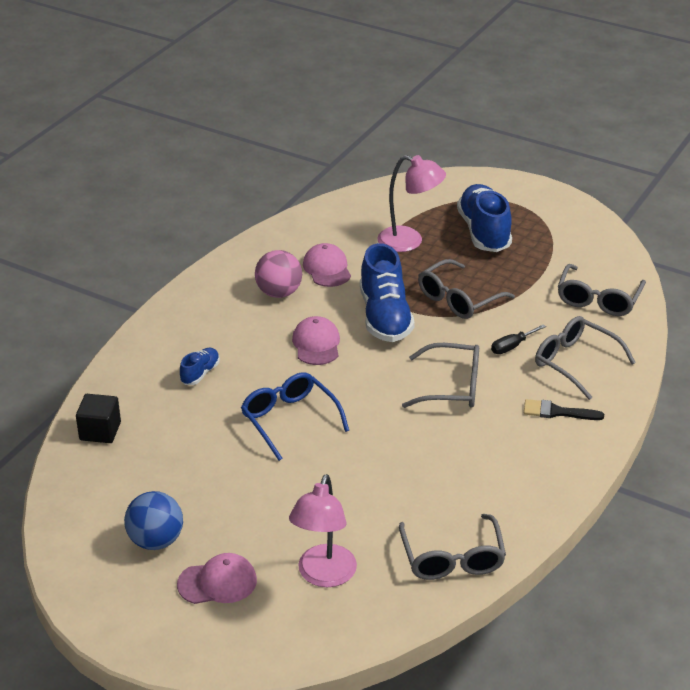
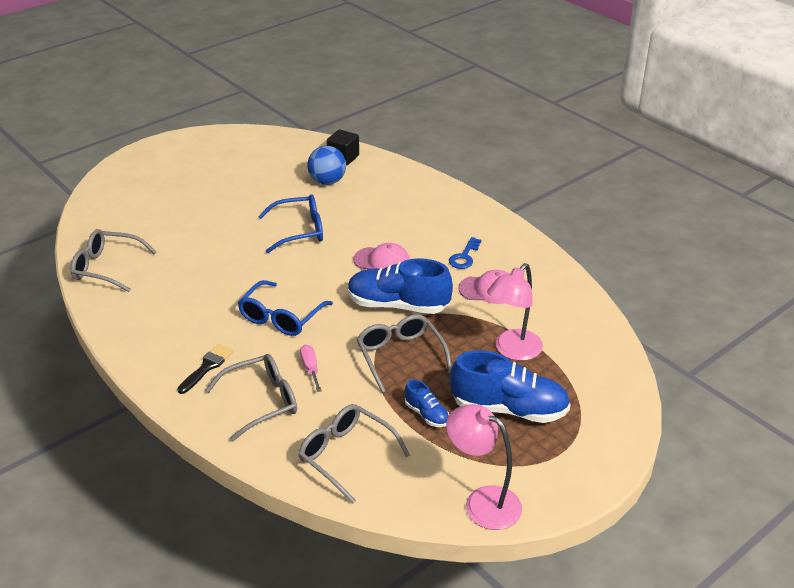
camera: 110 degrees right, 0 degrees up
blue ball [124,491,183,550] -> blue ball moved to [307,146,346,185]
pink cap [177,553,257,604] -> none
blue shoe [180,348,220,385] -> blue shoe moved to [405,379,449,427]
pink ball [255,250,302,298] -> blue key [449,237,482,269]
pink lamp [289,474,357,587] -> pink lamp moved to [446,404,522,530]
grey glasses [402,343,479,408] -> blue glasses [238,280,333,336]
black screwdriver [491,324,546,354] -> pink screwdriver [300,344,322,392]

